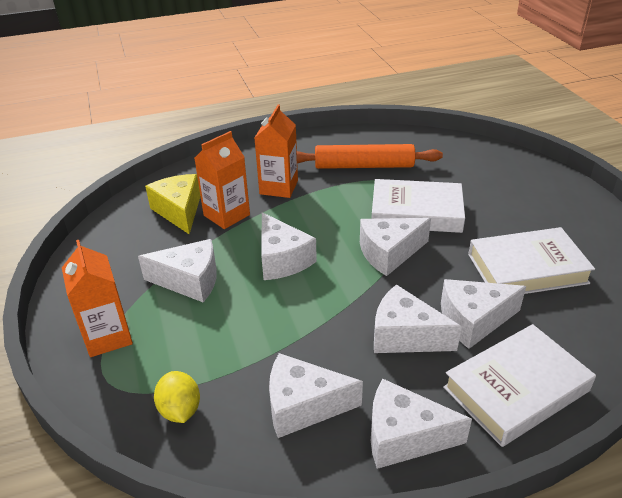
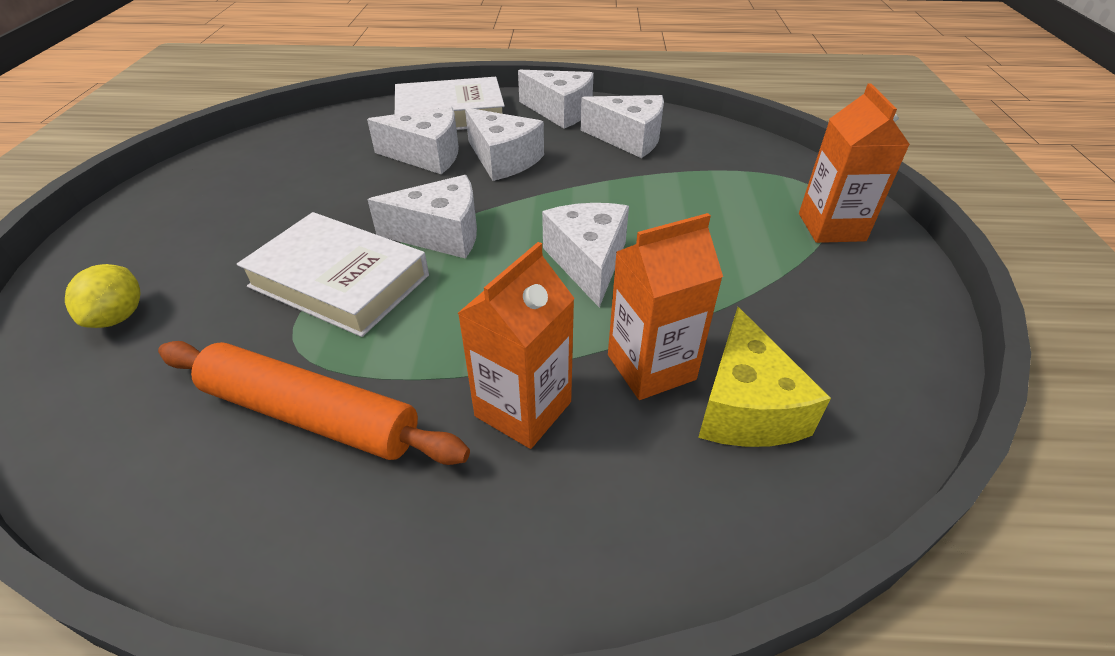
camera: 160 degrees left, 5 degrees up
white cheese [138,239,217,302] -> none
yellow lemon [154,371,200,423] -> yellow lemon moved to [65,264,140,328]
white book [468,227,595,294] -> none

